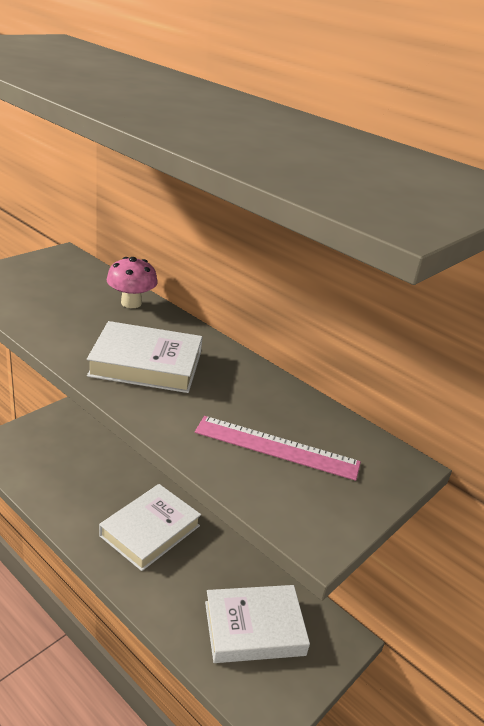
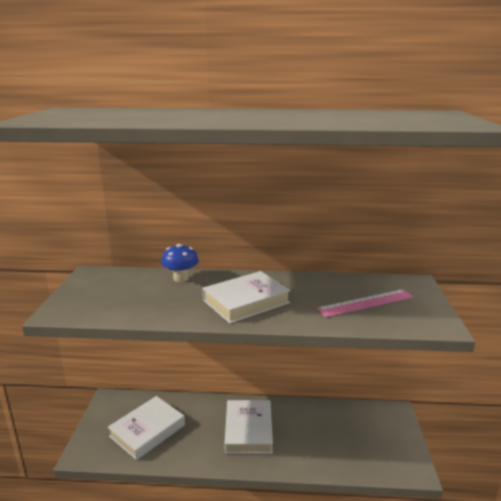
camera: 35 degrees left, 10 degrees down
pink mushroom [107,257,158,308] -> blue mushroom [161,244,199,282]
white book [205,585,310,663] -> white book moved to [108,396,185,460]

